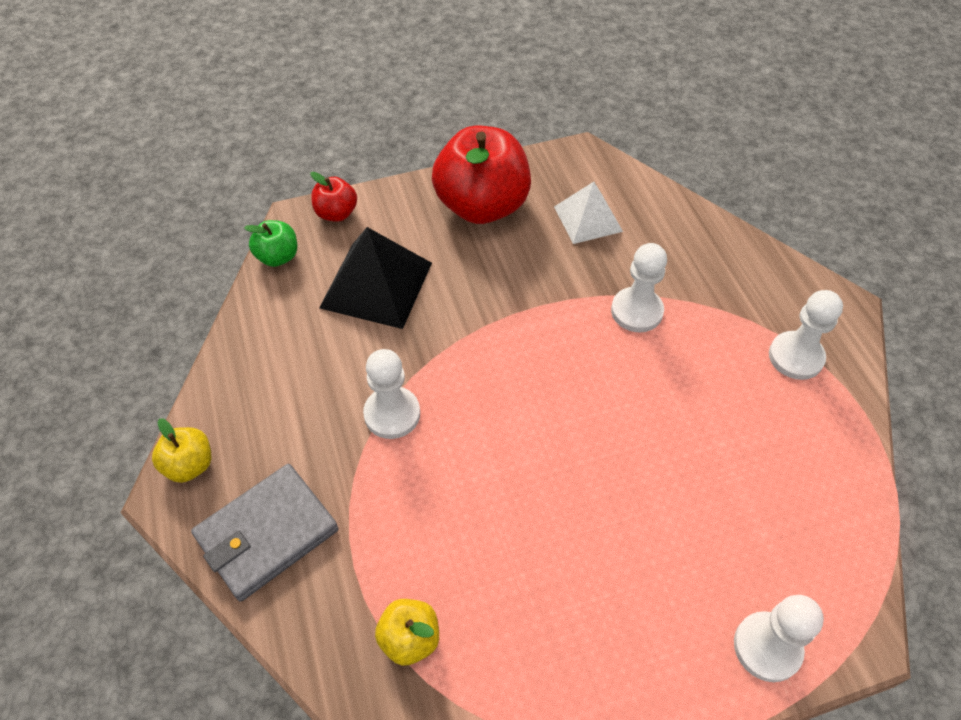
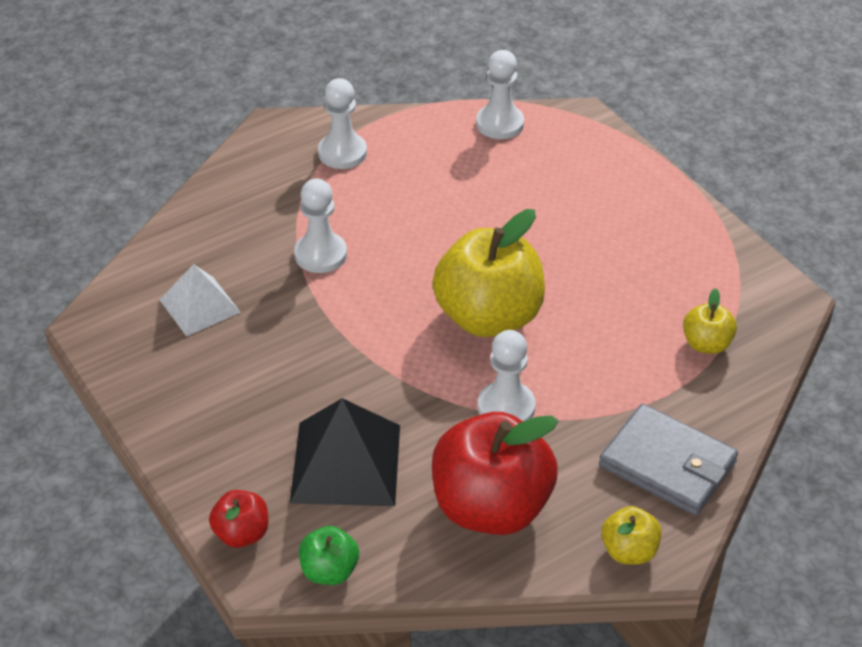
camera: 105 degrees left, 10 degrees down
red apple [432,125,531,224] -> red apple moved to [432,412,559,535]
white pawn [734,595,824,682] -> white pawn moved to [476,50,524,139]
none -> yellow apple [432,209,545,337]

